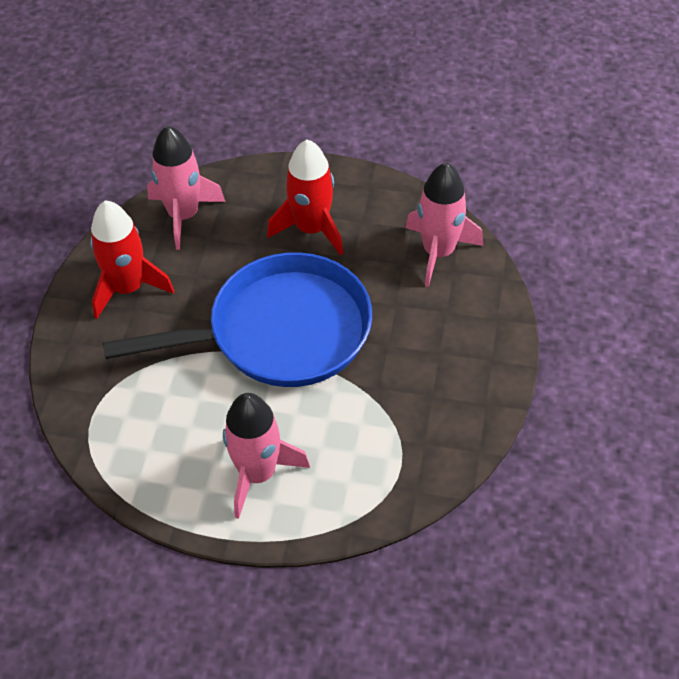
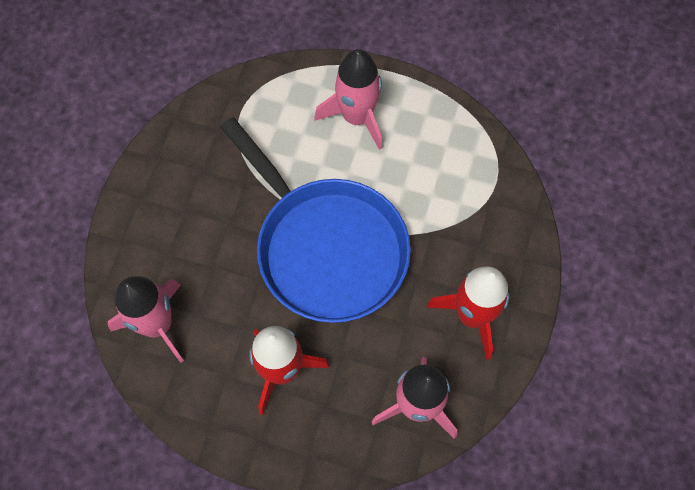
camera: 175 degrees left, 15 degrees up
blue pan [103,252,372,387] -> blue pan turned 120 degrees counterclockwise [220,117,411,323]

